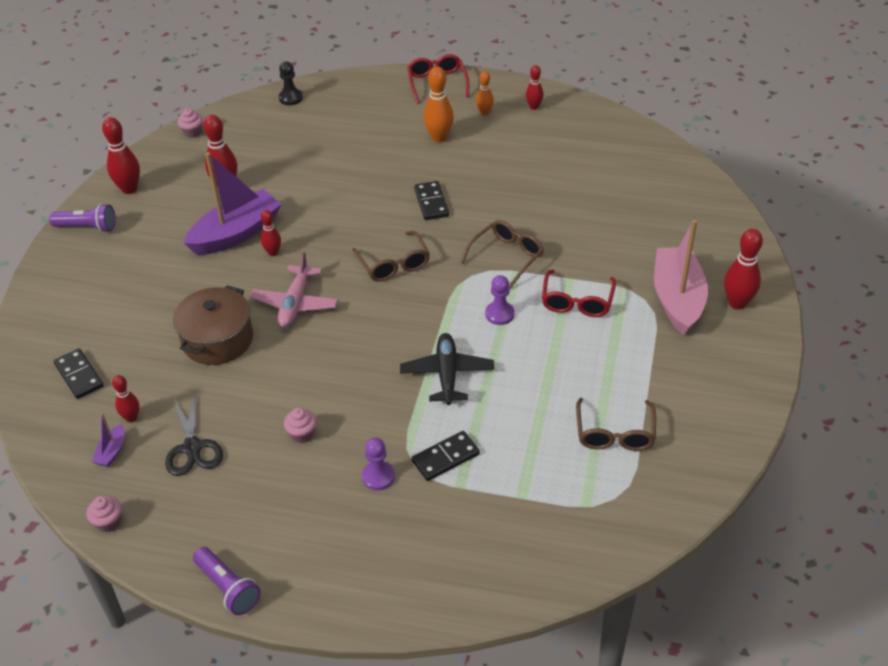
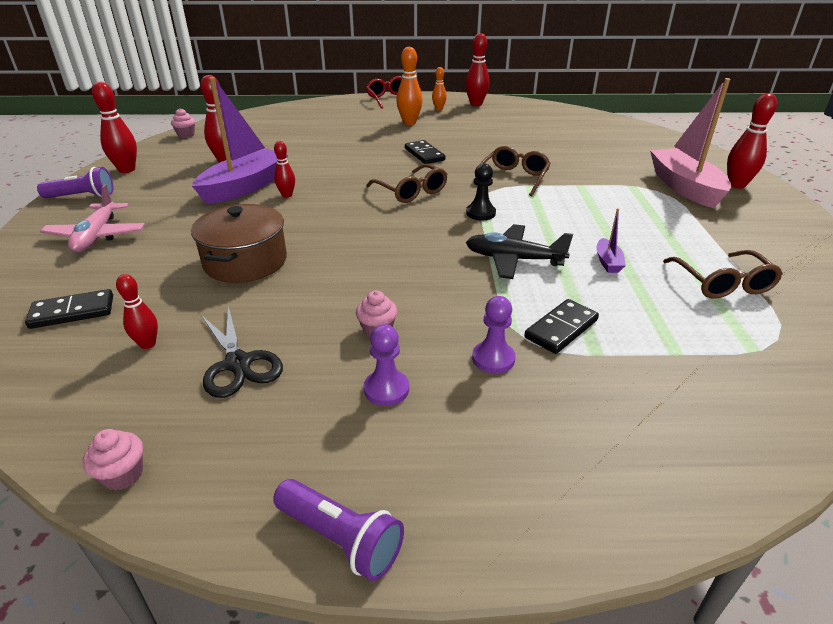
camera: 15 degrees left, 10 degrees down
black domino [54,348,104,399] -> black domino turned 60 degrees counterclockwise [25,289,113,329]
purple boat [92,413,124,467] -> purple boat moved to [596,208,626,273]
pink plane [250,251,338,328] -> pink plane moved to [40,184,145,253]
black pawn [278,62,303,105] -> black pawn moved to [466,163,496,220]
black plane [400,333,494,405] -> black plane turned 60 degrees counterclockwise [466,224,573,279]
purple pawn [485,275,515,325] -> purple pawn moved to [364,324,409,406]
red bowling pin [526,65,544,110] -> red bowling pin [465,33,490,106], size x1.66
red glasses [542,270,616,317] -> none

